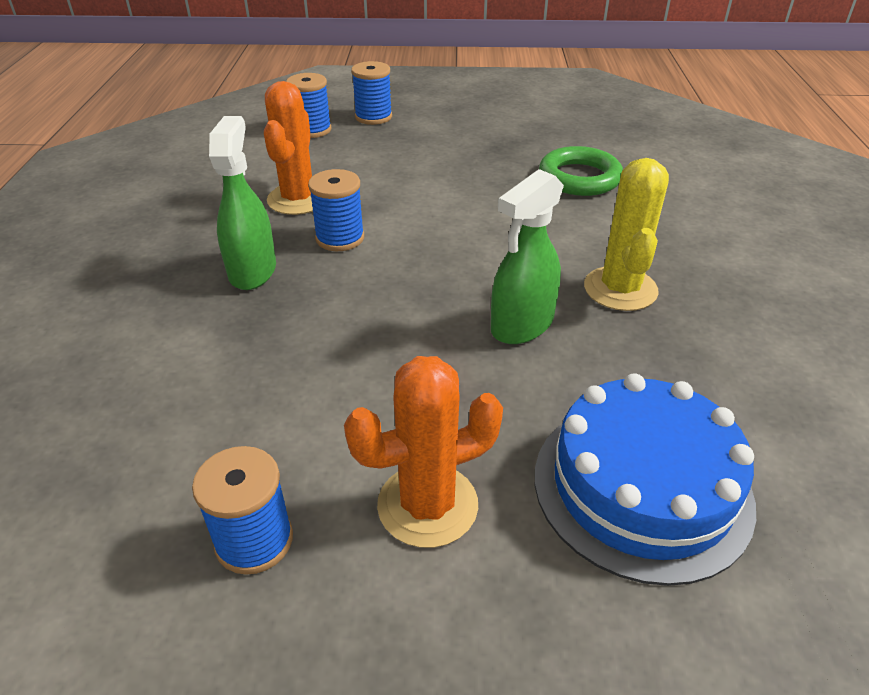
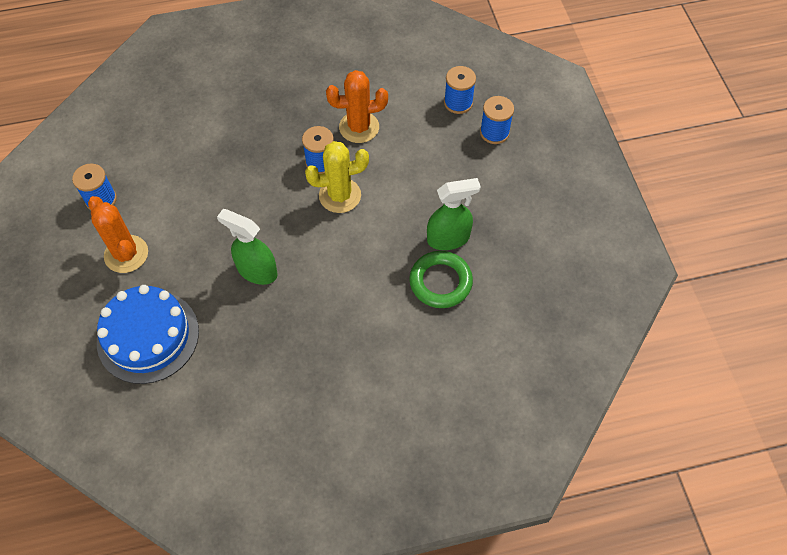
camera: 75 degrees right, 20 degrees up
green spray bottle [209,116,276,290] -> green spray bottle moved to [427,178,481,250]
yellow cactus [584,158,669,311] -> yellow cactus moved to [305,141,369,213]

